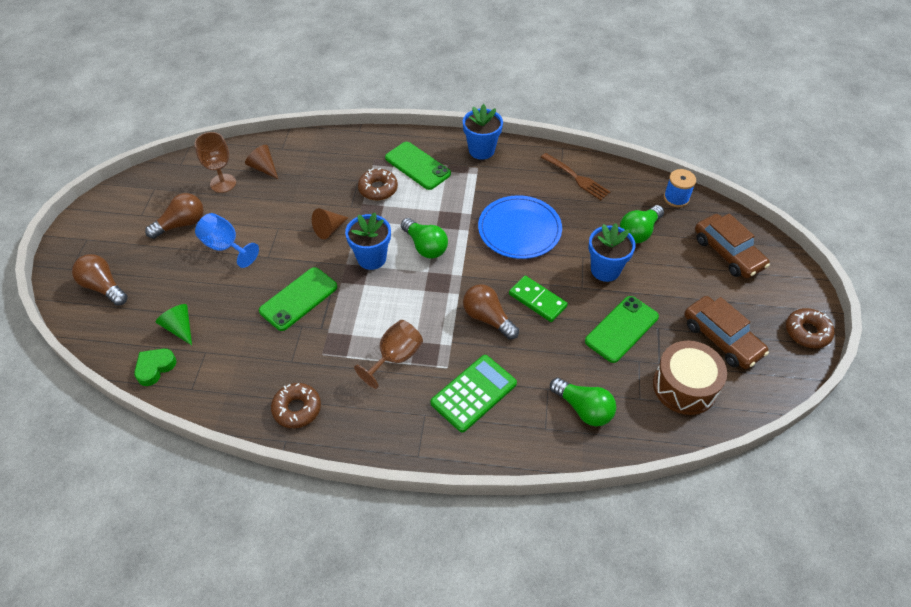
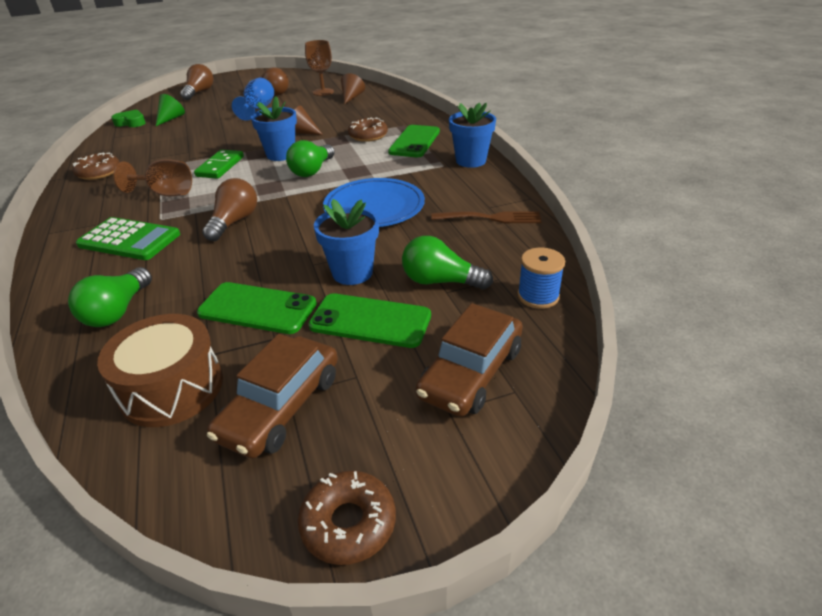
camera: 65 degrees right, 15 degrees down
green phone [259,267,337,331] -> green phone moved to [308,293,431,348]
green domino [509,276,568,322] -> green domino moved to [194,150,244,179]
brown fork [541,153,610,200] -> brown fork turned 105 degrees counterclockwise [431,211,542,223]

